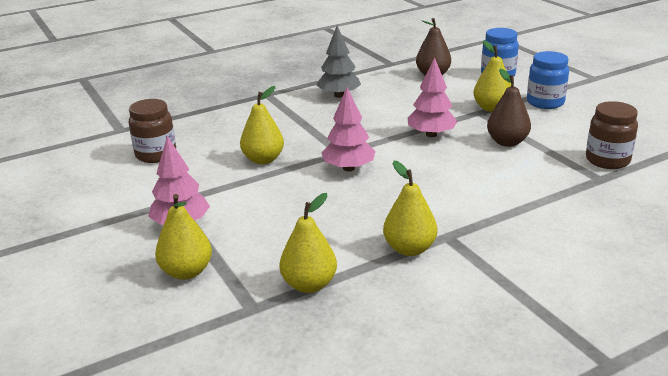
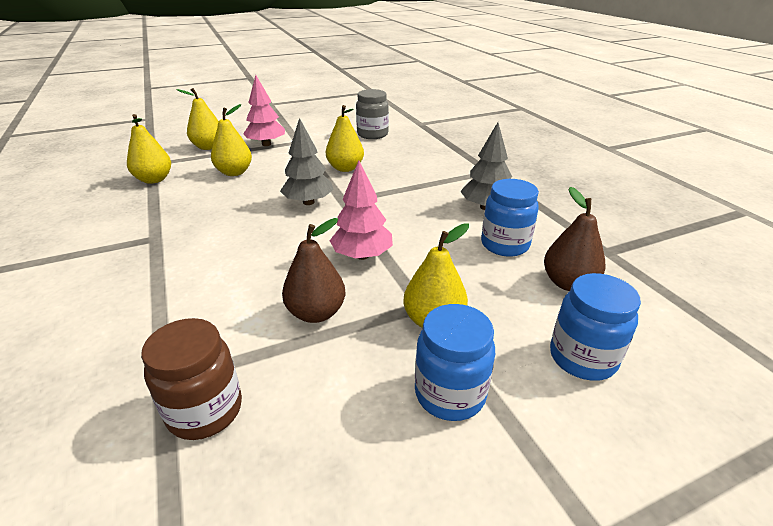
camera: 95 degrees right, 5 degrees up
brown jar [129,99,176,163] -> grey jar [356,89,389,139]
pink tree [322,88,376,171] -> grey tree [280,118,334,205]
yellow pear [383,161,437,256] -> yellow pear moved to [211,104,252,176]
none -> blue jar [481,179,539,257]

